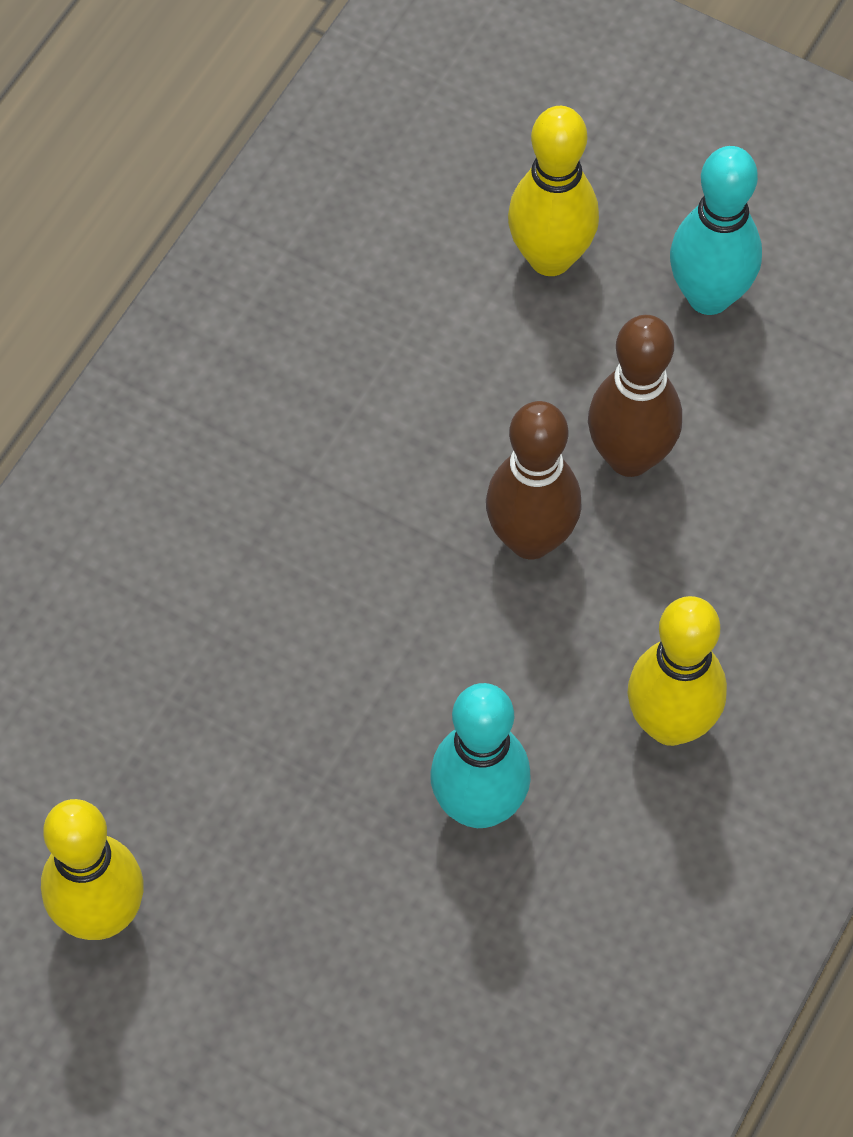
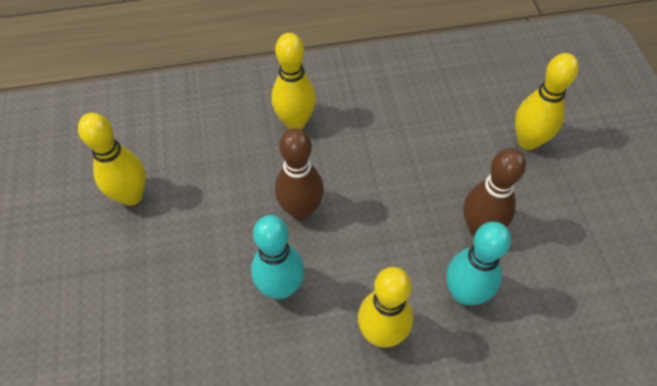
camera: 50 degrees right, 5 degrees down
brown bowling pin [486,401,581,559] -> brown bowling pin moved to [275,128,324,220]
turquoise bowling pin [670,146,762,315] -> turquoise bowling pin moved to [446,222,511,305]
none -> yellow bowling pin [272,33,316,129]

